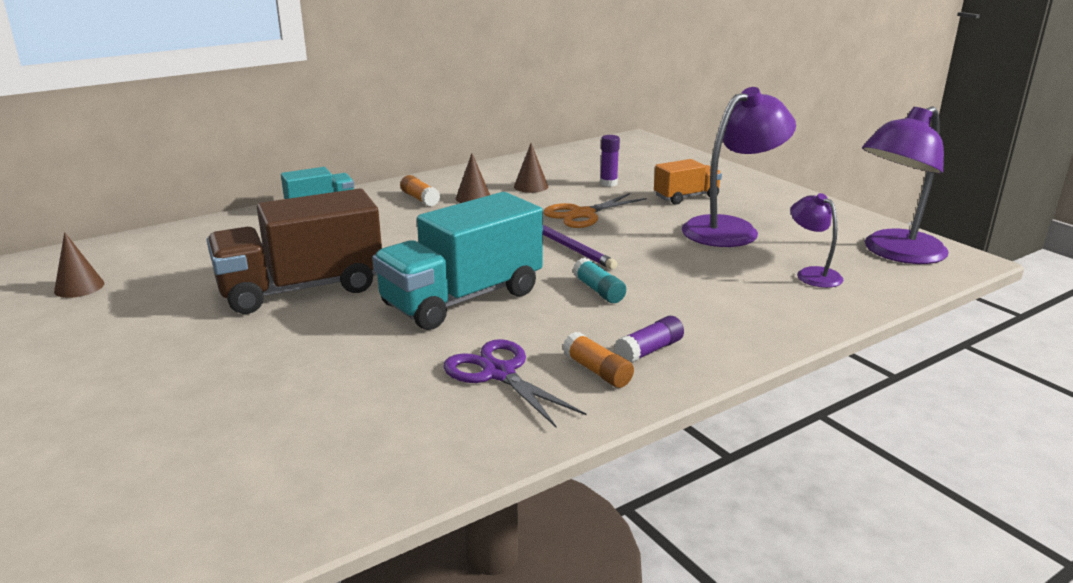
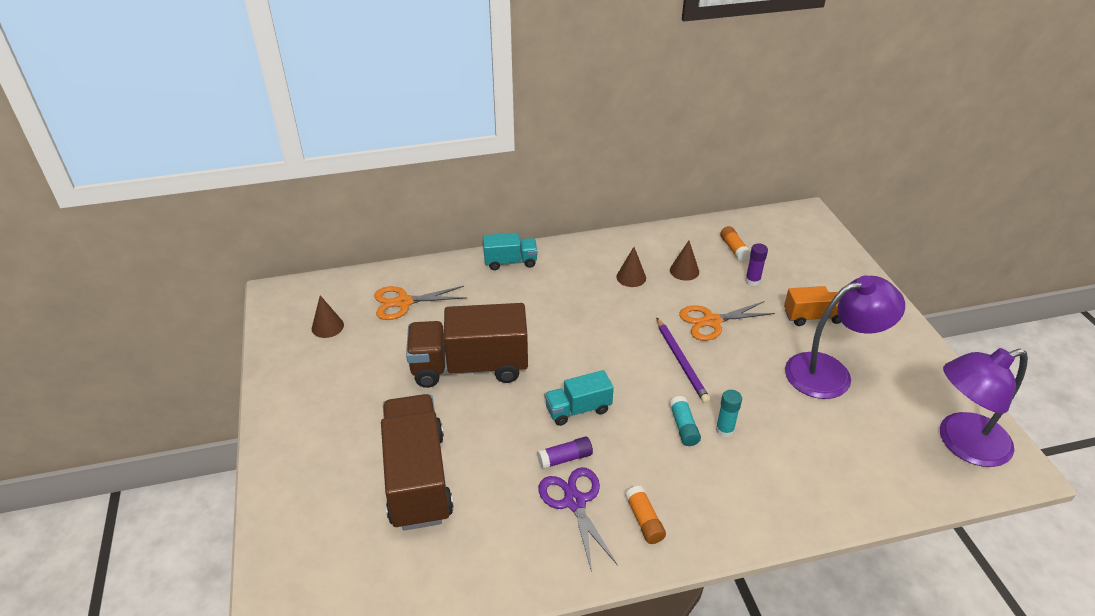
camera: 20 degrees right, 15 degrees up
turquoise truck [372,192,543,330] -> turquoise truck [545,370,614,426], size x0.52
orange glue stick [400,175,440,206] -> orange glue stick moved to [720,226,751,261]
purple glue stick [615,316,684,363] -> purple glue stick moved to [537,436,593,469]
purple lamp [790,193,843,288] -> none
none -> orange scissors [374,286,467,320]
none -> brown truck [381,394,454,531]
none -> turquoise glue stick [716,390,742,438]

